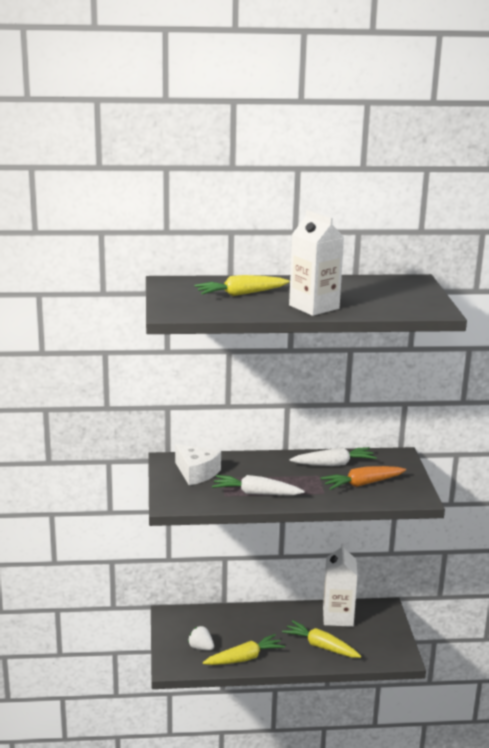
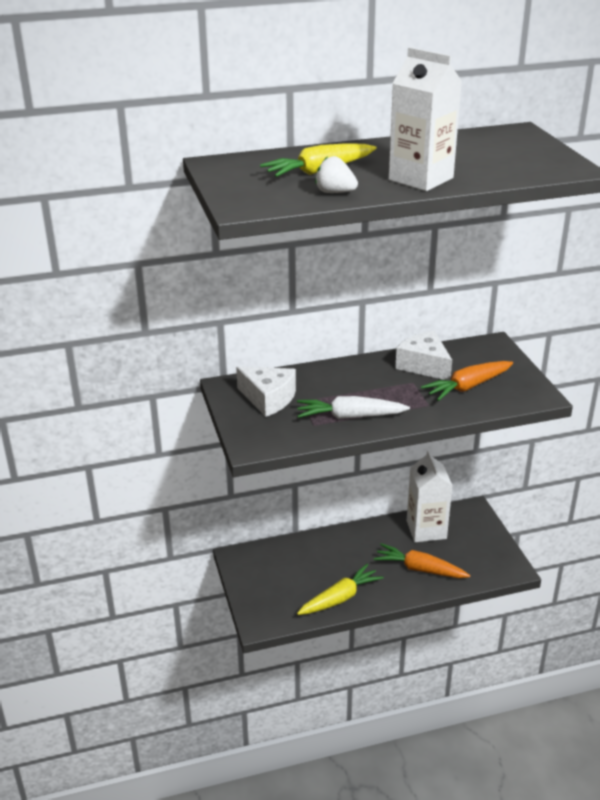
camera: 10 degrees left, 10 degrees up
white strawberry [188,626,214,650] -> white strawberry moved to [315,156,358,193]
yellow carrot [282,620,361,658] -> orange carrot [374,543,470,578]
white carrot [290,447,377,466] -> white cheese [395,331,452,381]

